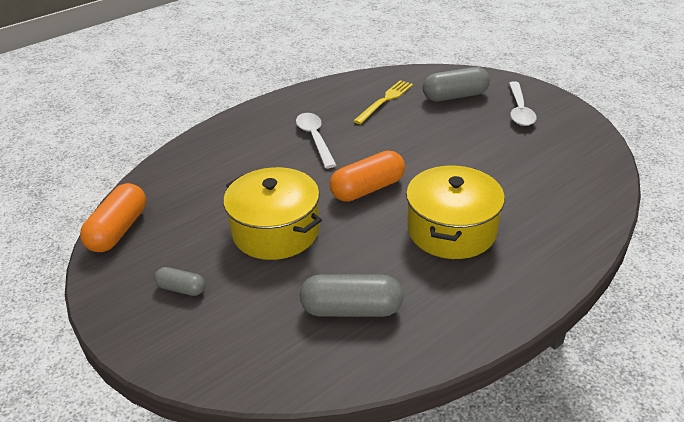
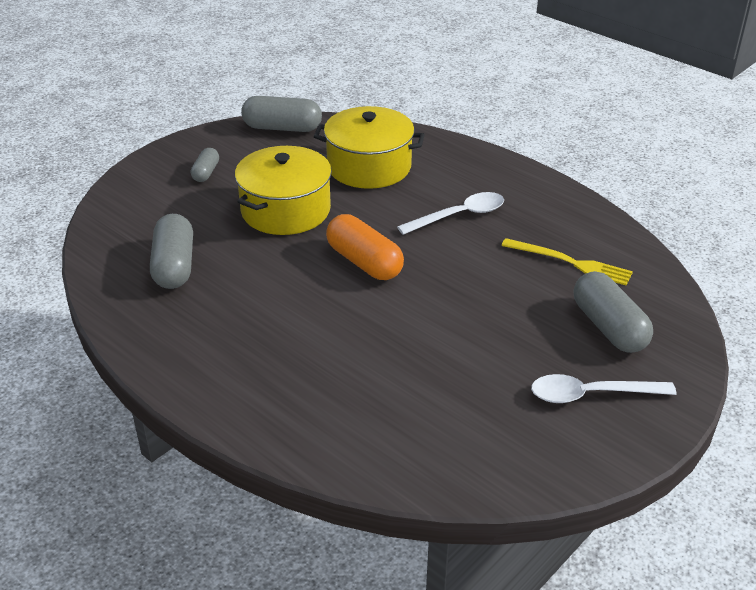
camera: 80 degrees right, 0 degrees up
orange capsule [80,183,146,252] -> grey capsule [241,96,322,132]
yellow pot [406,165,505,259] -> yellow pot moved to [314,106,425,189]

